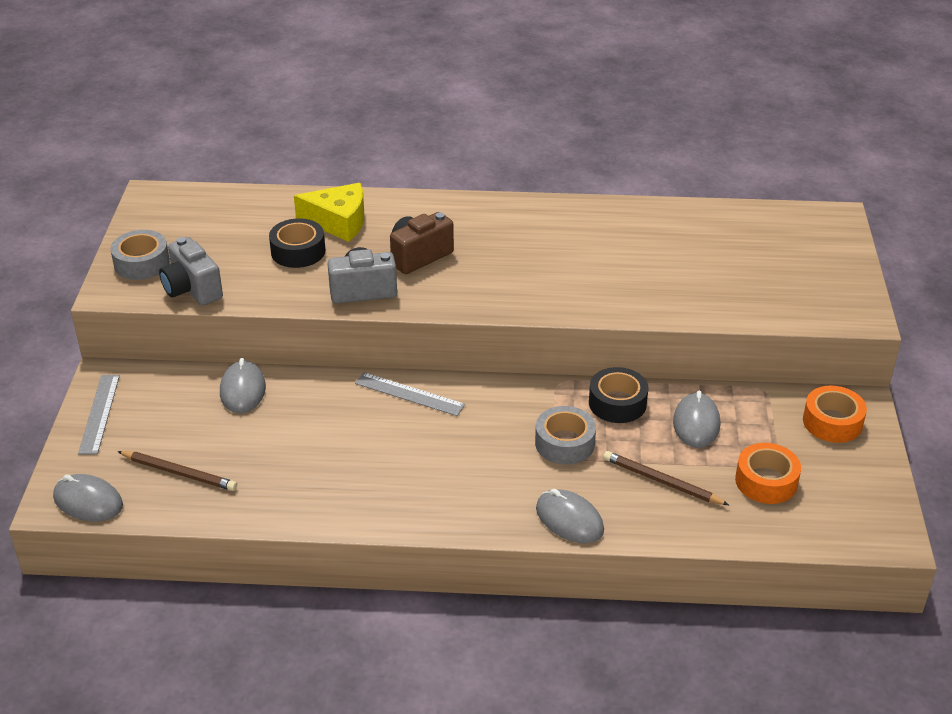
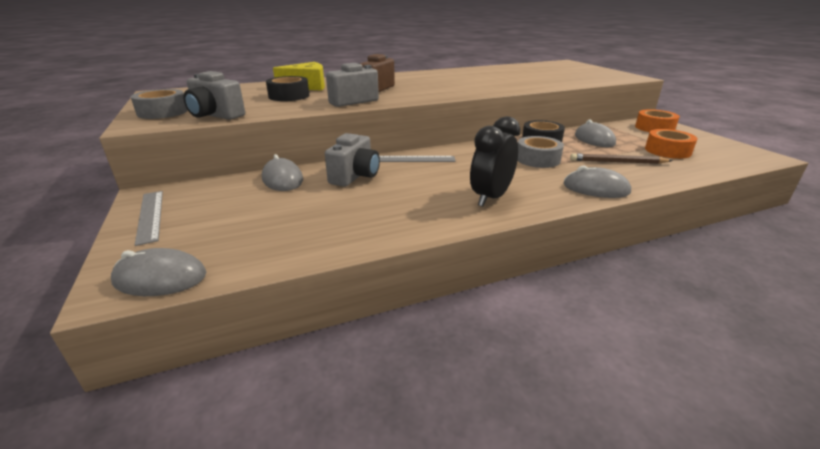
camera: 25 degrees left, 10 degrees down
brown pencil [117,451,237,491] -> none
none -> grey camera [325,133,380,187]
none -> black clock [470,116,521,207]

